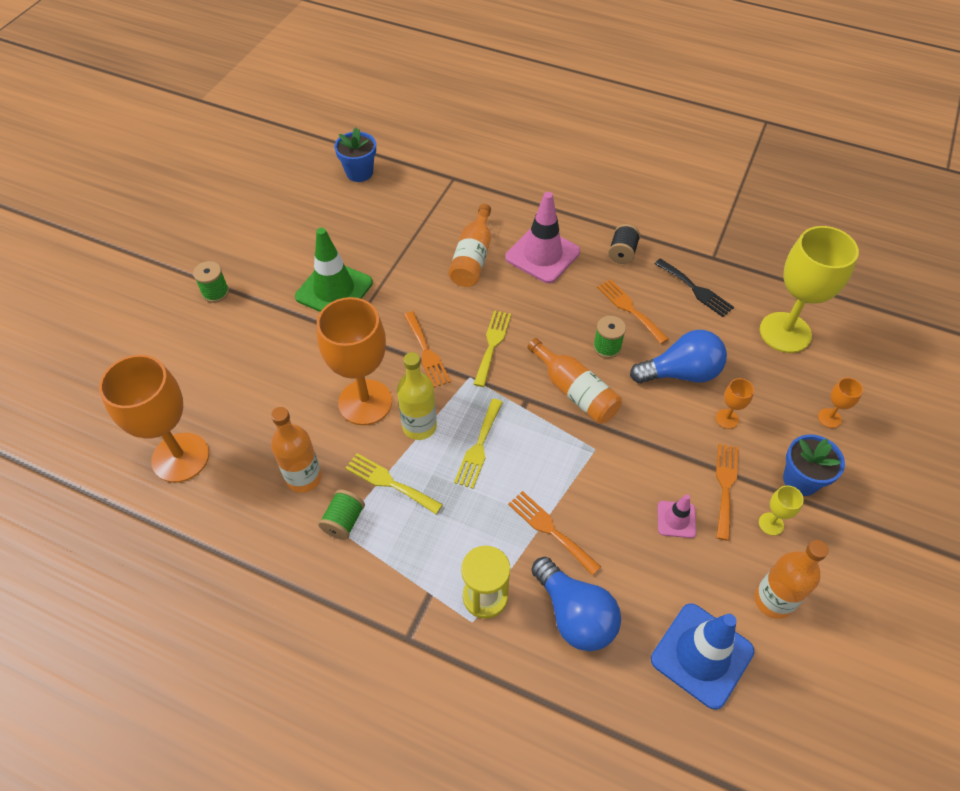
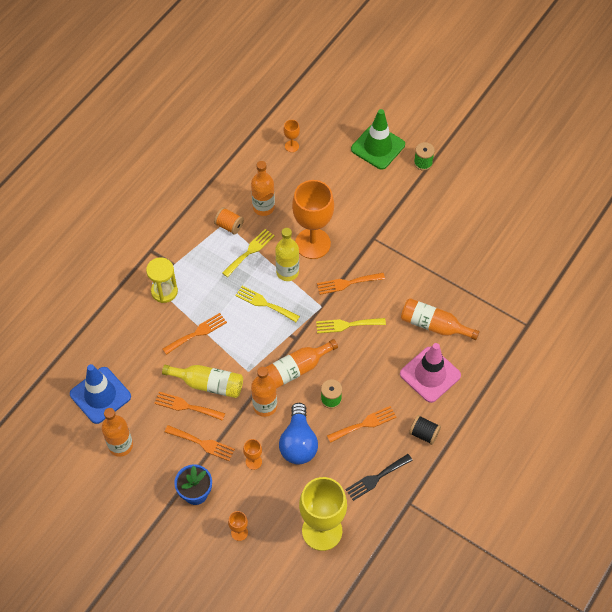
camera: 100 degrees right, 5 degrees up
orange goblet [99,354,209,483] -> orange goblet [284,120,300,152], size x0.42
green traffic cone [295,228,373,312] -> green traffic cone moved to [351,109,405,170]
green spool [318,490,365,540] -> orange spool [214,207,244,235]
blue flower pot [334,127,376,182] -> none
yellow fork [474,310,511,387] -> yellow fork turned 150 degrees clockwise [316,318,386,334]
blue light bulb [531,557,621,651] -> none
pink traffic cone [658,494,696,538] -> orange fork [154,392,225,421]
yellow goblet [759,486,804,536] -> none
none -> yellow bottle [162,365,243,398]
none -> orange bottle [251,367,277,417]

